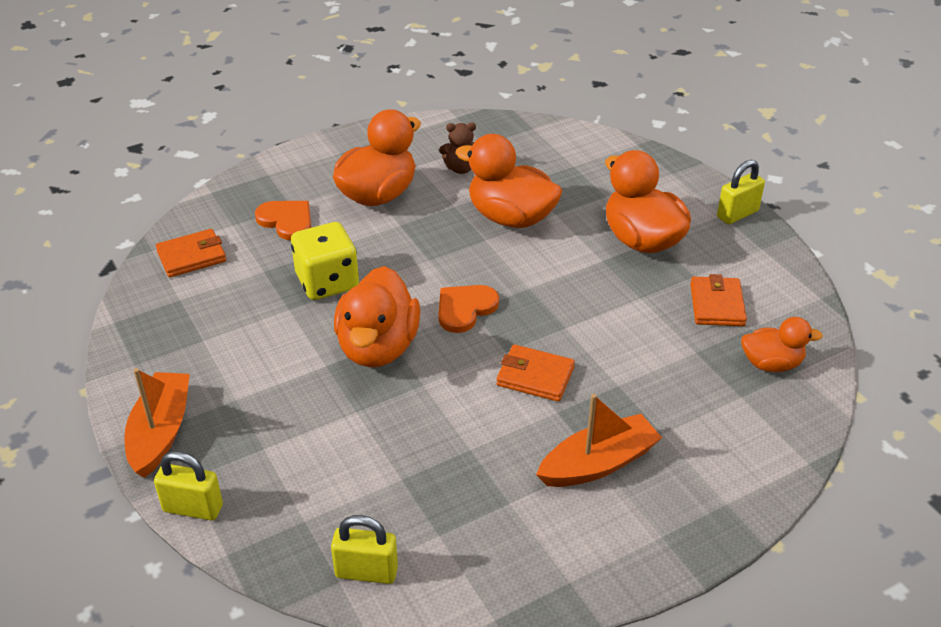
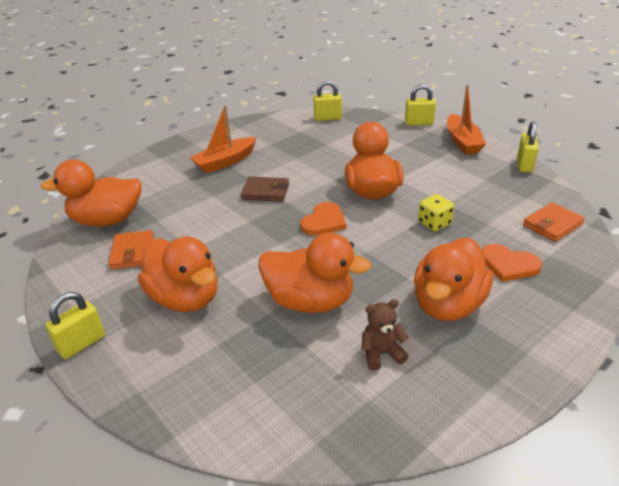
camera: 170 degrees right, 5 degrees down
yellow dice [291,222,359,300] -> yellow dice [418,194,454,231], size x0.62
orange wallet [496,344,575,402] -> brown wallet [241,177,289,202]
orange duck [741,317,823,372] -> orange duck [41,159,142,227], size x1.71
none -> yellow padlock [517,121,539,172]

